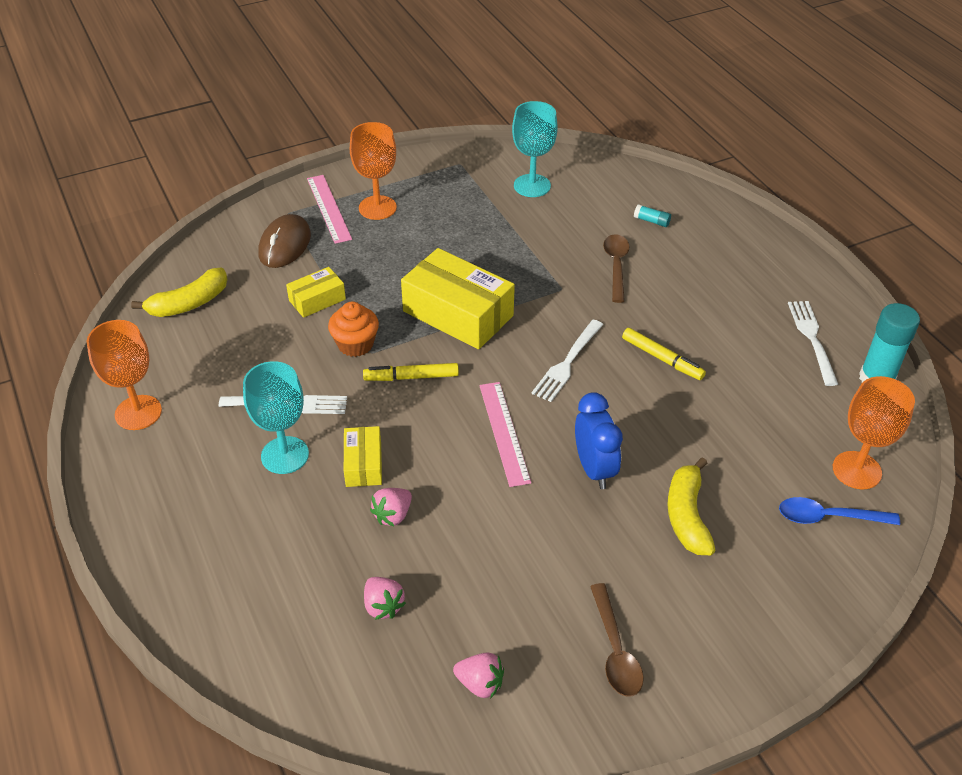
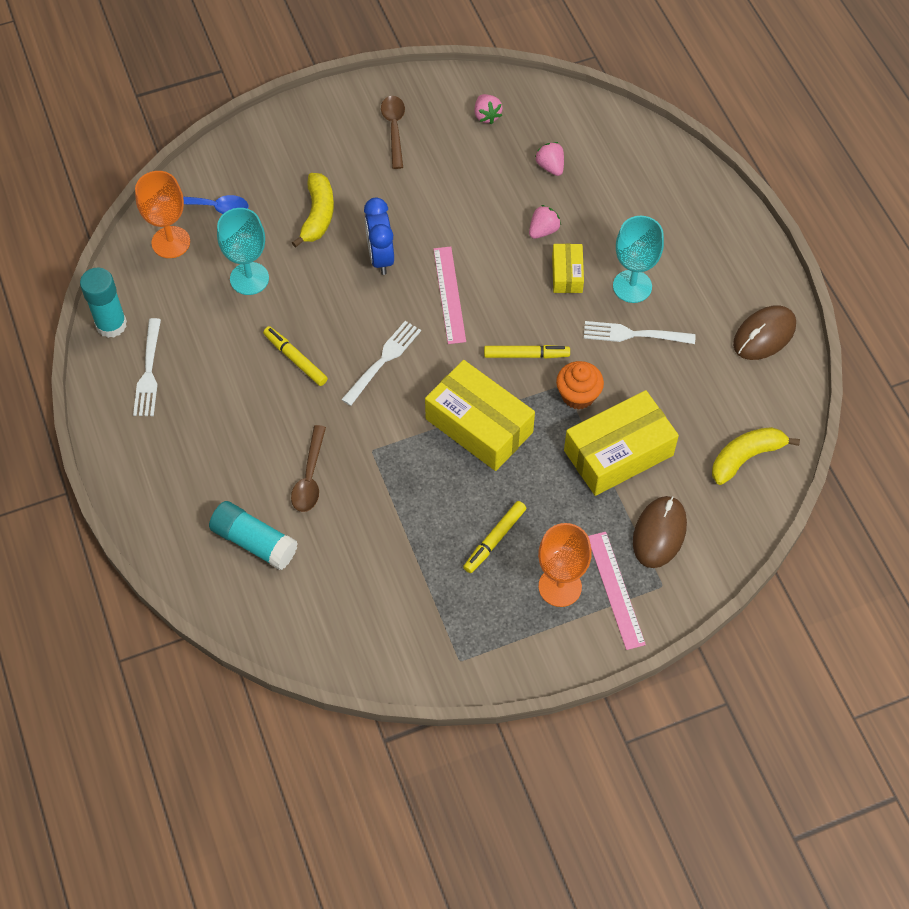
camera: 175 degrees left, 15 degrees up
orange goblet [87,320,162,430] -> brown mouse [733,305,796,360]
yellow box [286,267,346,318] -> yellow box [564,390,679,496], size x1.93
pink strawberry [453,652,504,699] -> pink strawberry turned 135 degrees counterclockwise [474,94,503,124]
turquoise goblet [512,101,558,197] -> turquoise goblet moved to [217,208,269,295]
turquoise glue stick [634,204,671,227] -> turquoise glue stick [209,501,298,570], size x2.19
none -> yellow marker [463,501,526,573]

